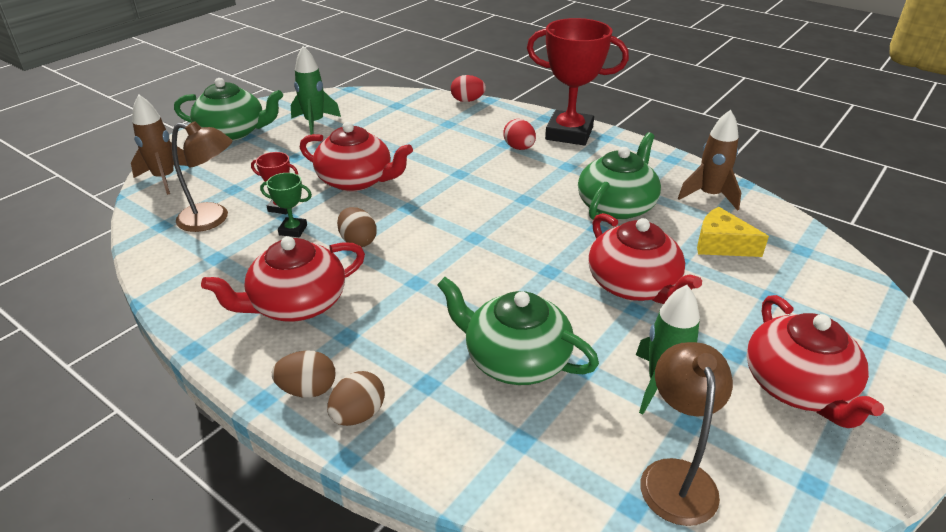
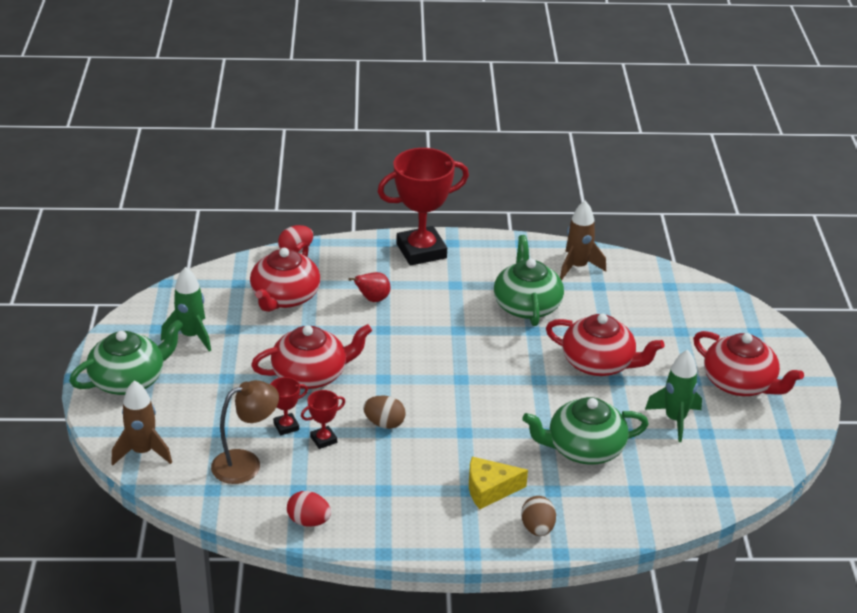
camera: 40 degrees left, 0 degrees up
red teapot [201,236,365,321] -> red teapot moved to [250,242,320,312]
green trophy [260,173,312,237] -> red trophy [301,390,345,449]
brown egg [272,350,336,398] -> none
red egg [503,119,536,150] -> red egg moved to [287,491,331,527]
brown lamp [640,342,733,526] -> none
yellow cheese [697,207,769,257] -> yellow cheese moved to [469,457,528,509]
none -> red pear [349,272,391,302]

